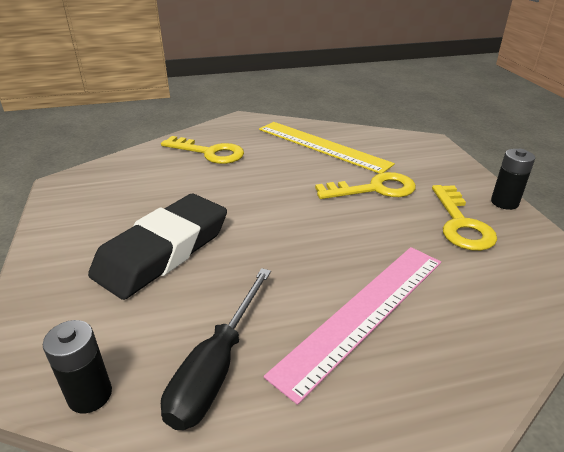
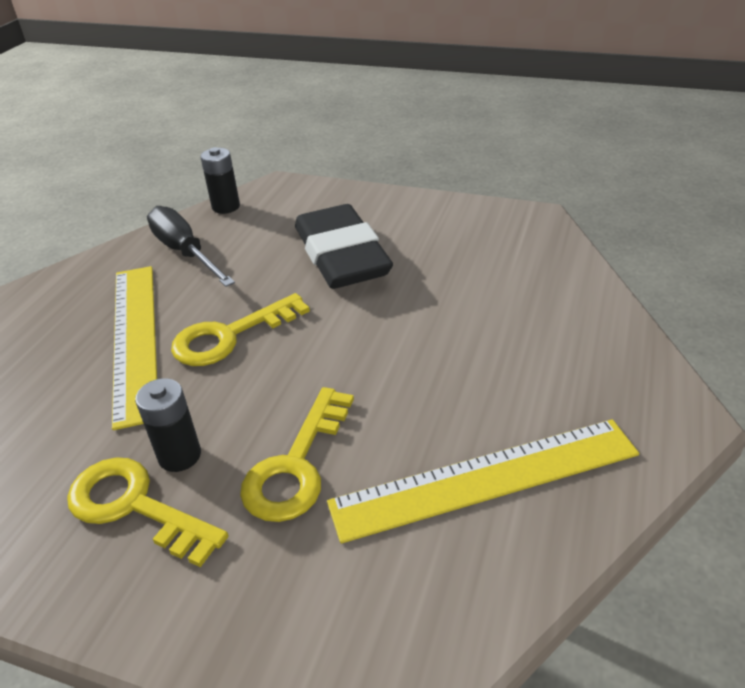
camera: 125 degrees right, 5 degrees up
yellow key [161,136,244,164] -> yellow key moved to [171,293,310,366]
pink ruler [264,247,441,405] -> yellow ruler [112,266,157,430]
black battery [491,149,535,210] -> black battery moved to [135,378,201,472]

